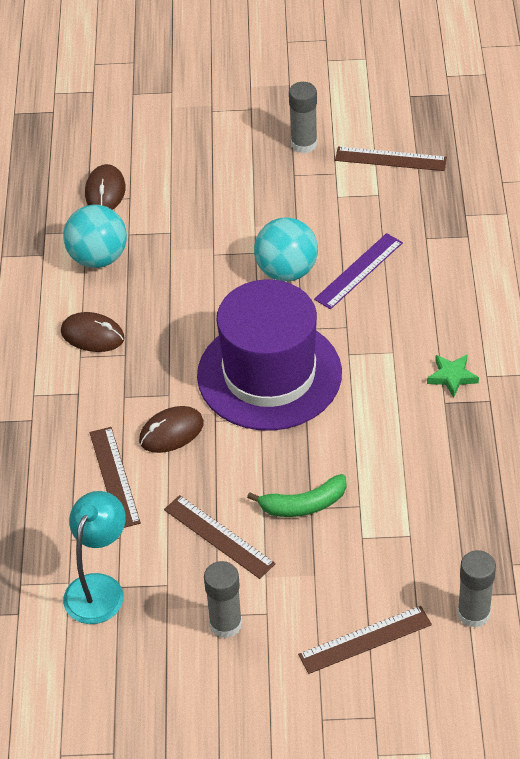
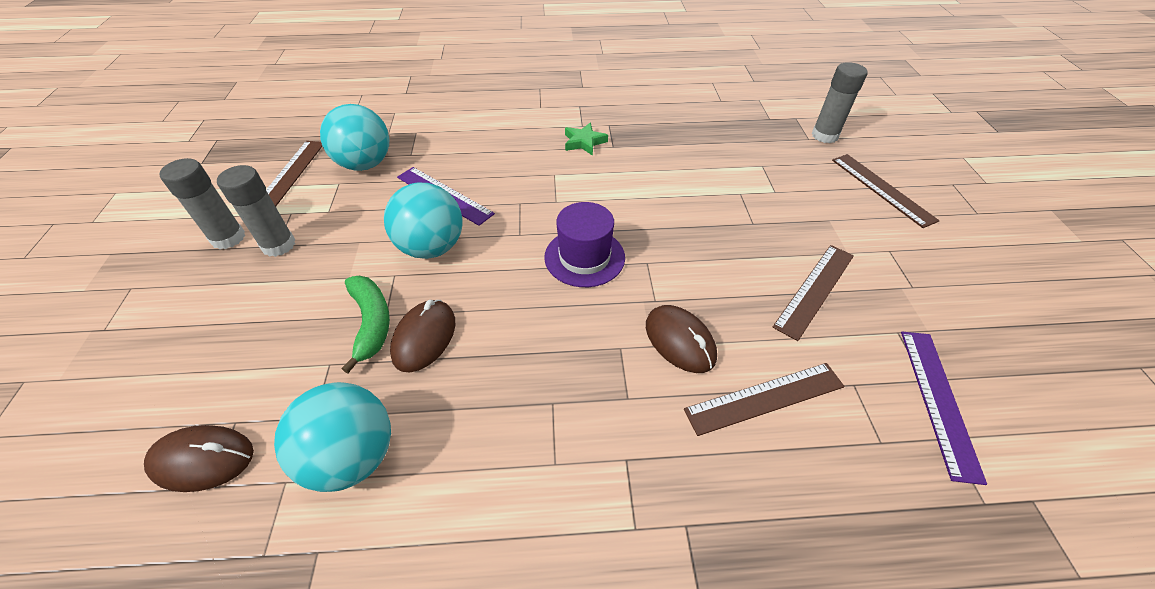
camera: 95 degrees left, 0 degrees up
brown mouse [61,312,125,352] -> brown mouse moved to [390,300,455,372]
turquoise lamp [63,491,126,624] -> purple ruler [901,332,987,485]
purple hat [197,279,342,431] -> purple hat [544,202,625,287], size x0.51
grey glue stick [204,561,242,638] -> grey glue stick moved to [217,165,295,257]
green banana [247,474,346,517] -> green banana moved to [342,276,390,373]
none -> turquoise ball [320,104,389,171]

